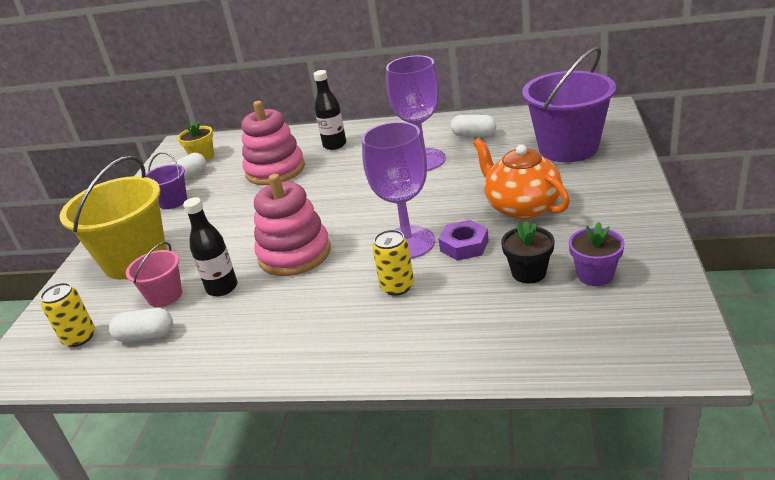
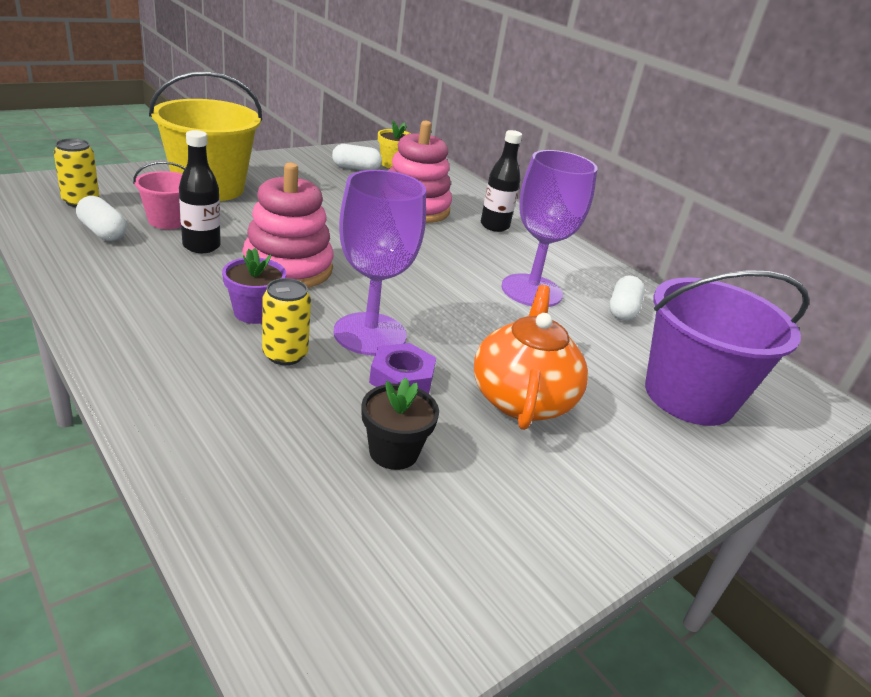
camera: 35 degrees right, 0 degrees up
purple bucket [146,152,187,209] -> none
white capsule [450,115,496,137] -> white capsule turned 45 degrees clockwise [609,275,645,321]
purple flower pot [569,222,625,286] -> purple flower pot moved to [222,248,286,324]

